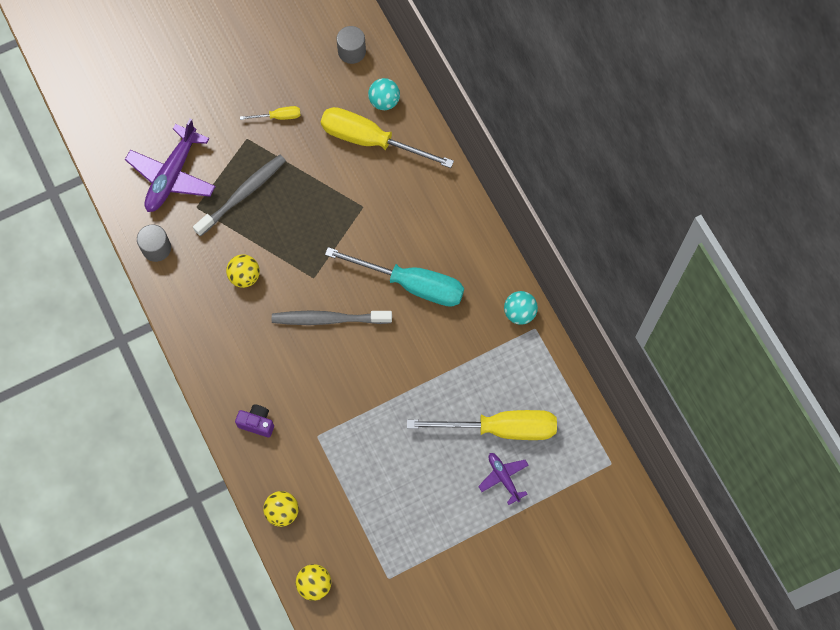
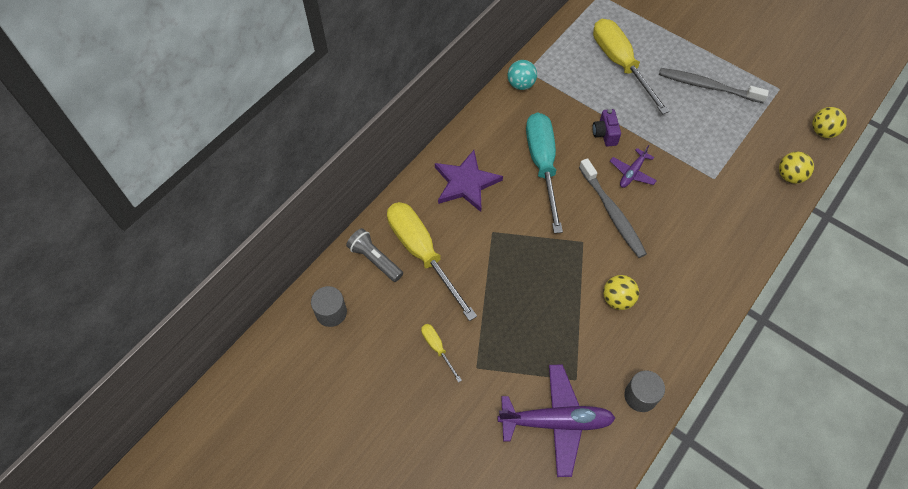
camera: 115 degrees left, 10 degrees down
grey toothbrush [193,155,286,237] -> grey toothbrush moved to [659,68,769,103]
purple camera [235,404,274,438] -> purple camera moved to [592,109,621,146]
yellow screwdriver [321,107,454,168] -> yellow screwdriver turned 150 degrees clockwise [387,202,477,321]
turquoise ball [368,78,400,110] -> grey flashlight [346,228,403,282]
purple plane [478,453,529,505] -> purple plane moved to [610,145,657,188]
none -> purple star [435,150,503,212]

